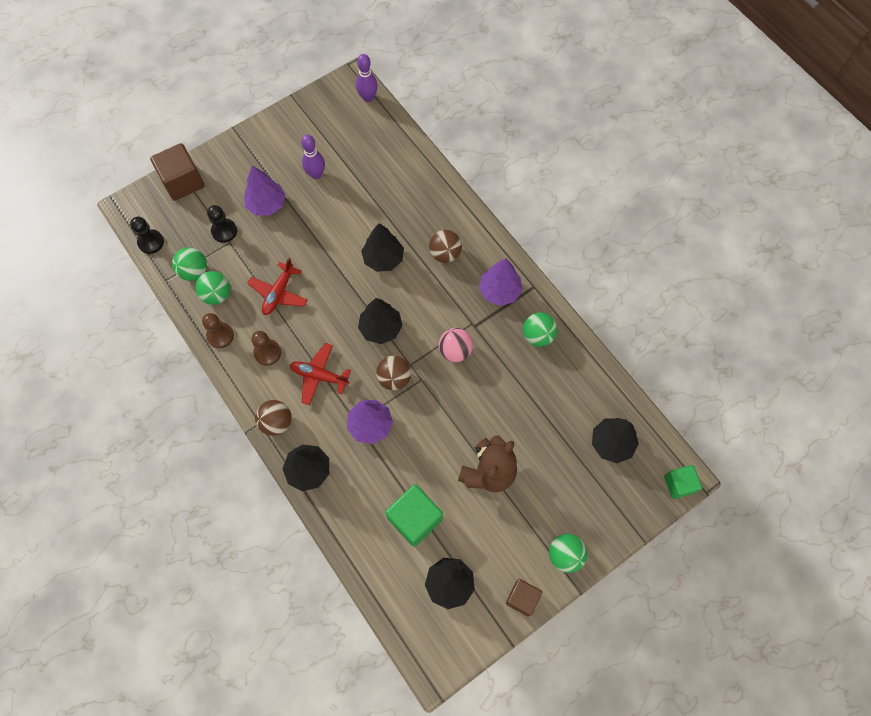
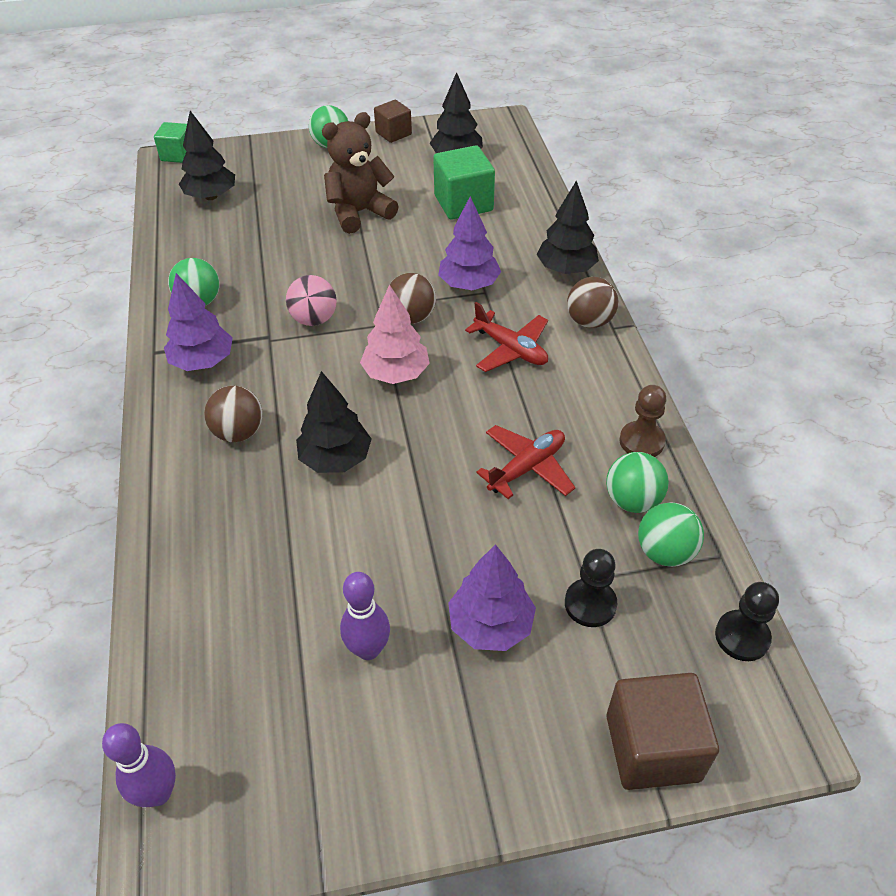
camera: 155 degrees left, 20 degrees down
brown pawn [251,331,281,366] -> none
black tree [358,298,402,344] -> pink tree [360,284,430,384]

